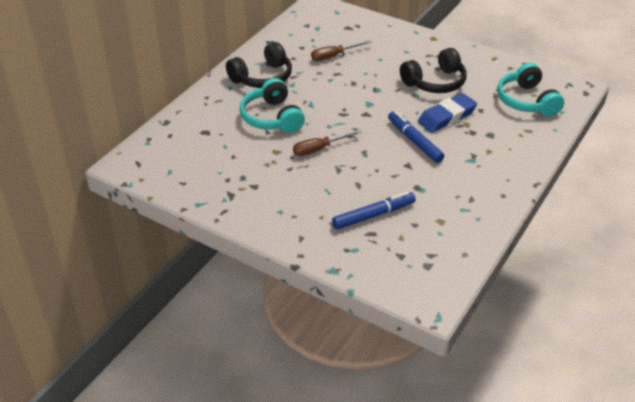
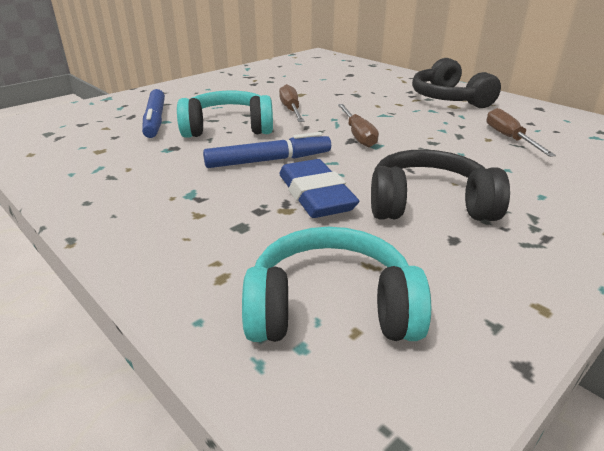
camera: 105 degrees right, 10 degrees down
turquoise headphones [240,78,305,133] -> turquoise headphones moved to [177,91,273,138]
black headphones [400,48,467,93] -> black headphones turned 105 degrees clockwise [371,149,510,221]
none -> brown screwdriver [338,104,379,147]

